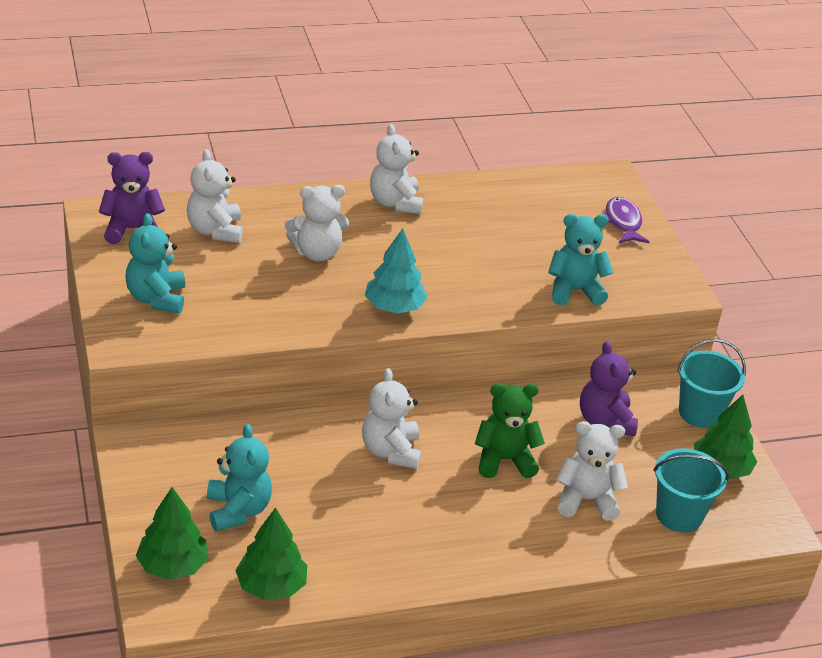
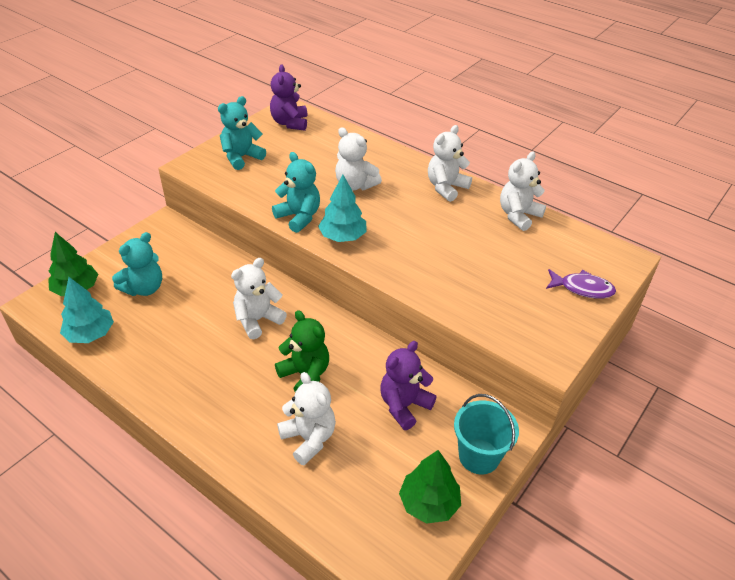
camera: 55 degrees right, 5 degrees up
purple teddy bear [99,152,165,244] -> purple teddy bear turned 135 degrees counterclockwise [270,65,307,131]
white teddy bear [187,149,243,243] -> white teddy bear moved to [500,151,546,231]
green tree [235,507,307,600] -> turquoise tree [60,277,114,343]
turquoise teddy bear [548,214,614,306] -> turquoise teddy bear moved to [272,152,320,233]
purple fish [604,197,649,243] -> purple fish turned 60 degrees clockwise [546,269,616,299]
turquoise bucket [653,448,729,533] -> none

